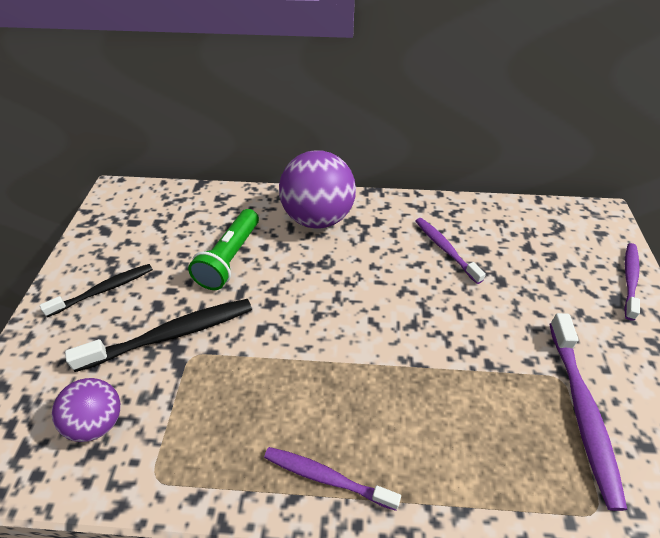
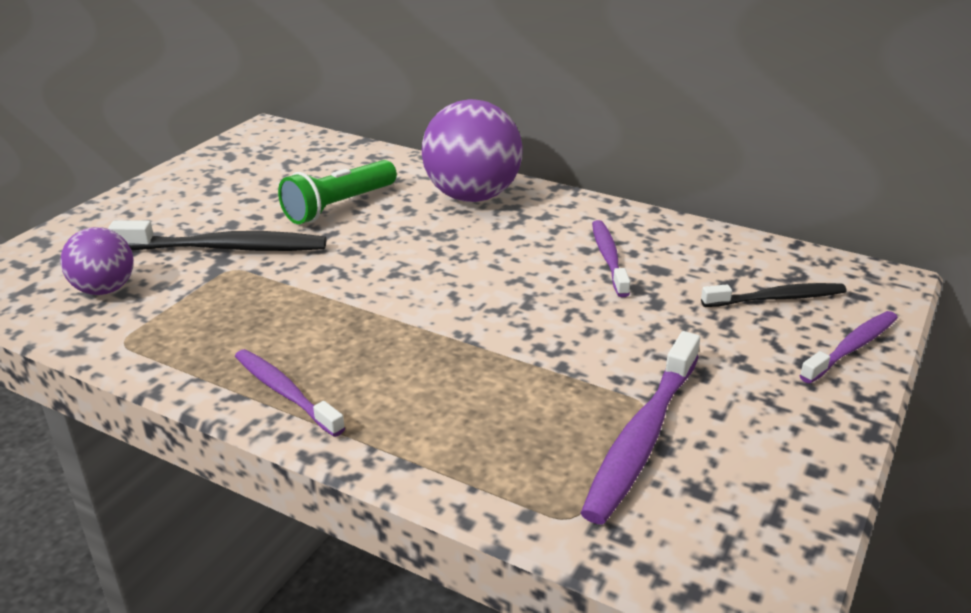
camera: 25 degrees right, 15 degrees down
black toothbrush [40,264,153,317] -> black toothbrush moved to [701,283,847,307]

